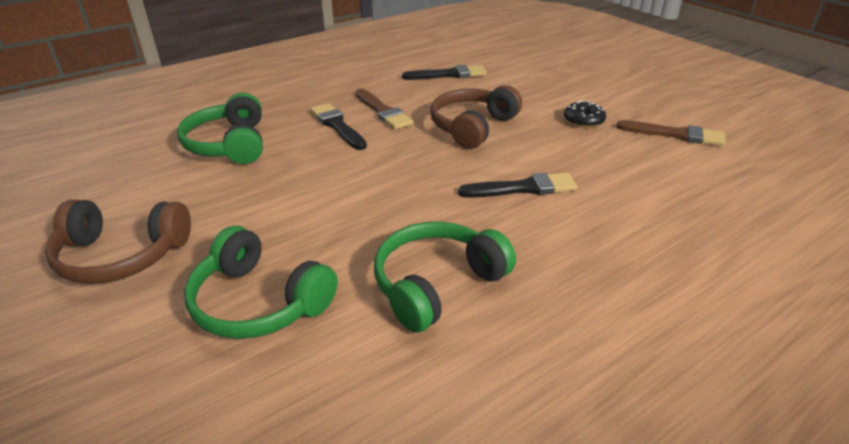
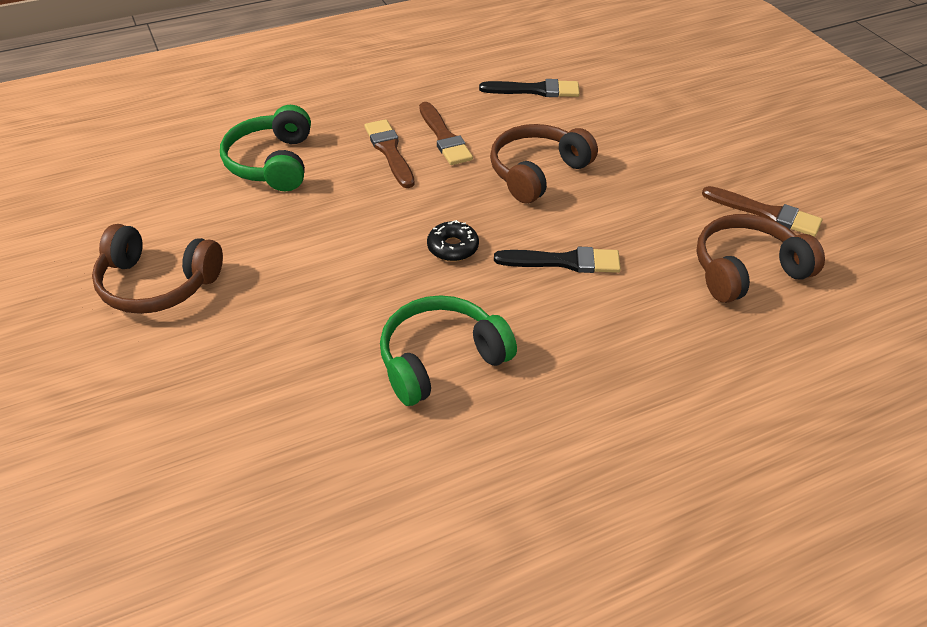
camera: 10 degrees right, 10 degrees up
green headphones [184,226,338,339] -> none
black brush [310,103,367,150] -> brown brush [364,119,415,188]
black donut [564,100,606,128] -> black donut moved to [427,220,479,262]
none -> brown headphones [696,214,825,303]

